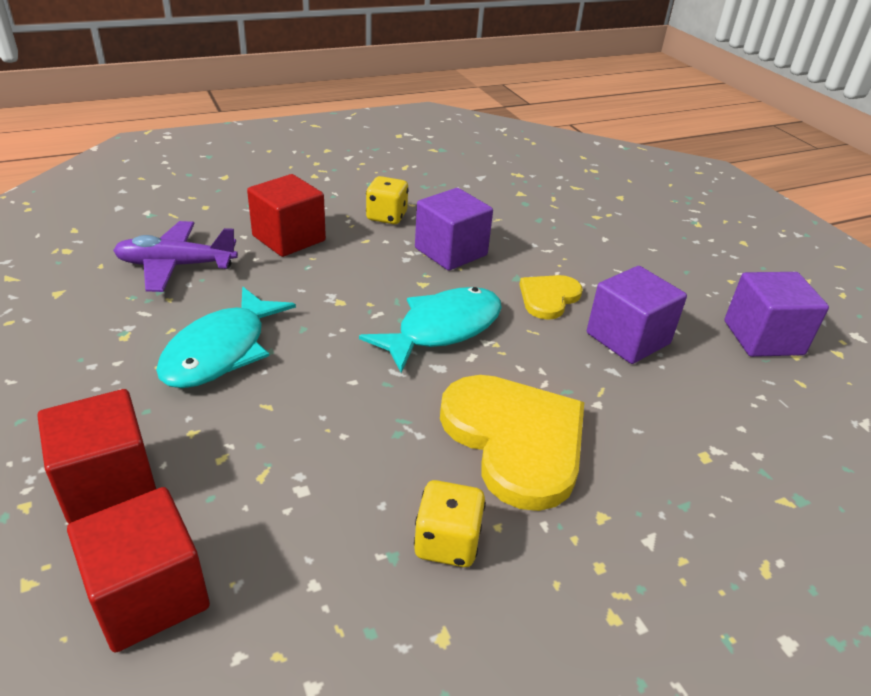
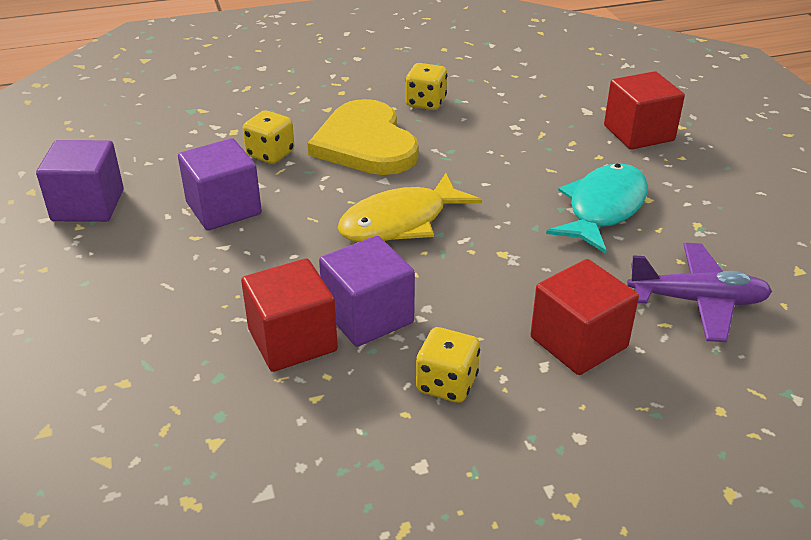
camera: 170 degrees left, 0 degrees up
red cube [67,487,210,653] -> red cube moved to [241,258,338,372]
turquoise fish [359,287,502,373] -> yellow fish [338,173,482,242]
yellow heart [520,275,583,320] -> none
none -> yellow dice [243,110,295,164]

